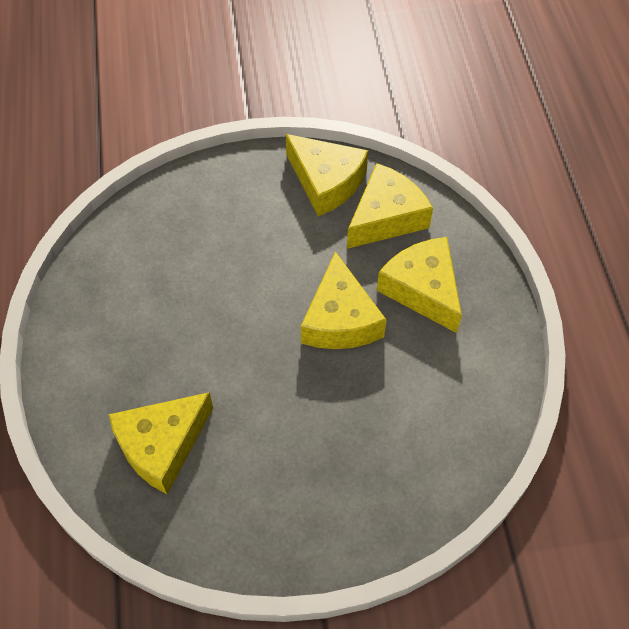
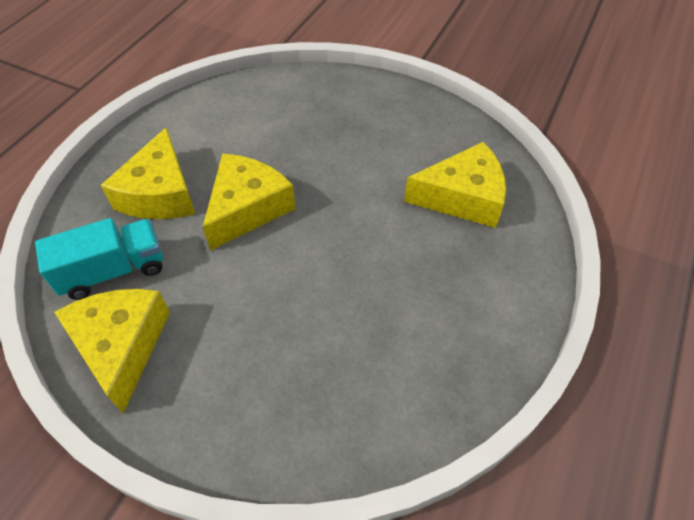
camera: 145 degrees left, 5 degrees down
yellow cheese [347,163,433,249] -> turquoise truck [35,218,163,300]

